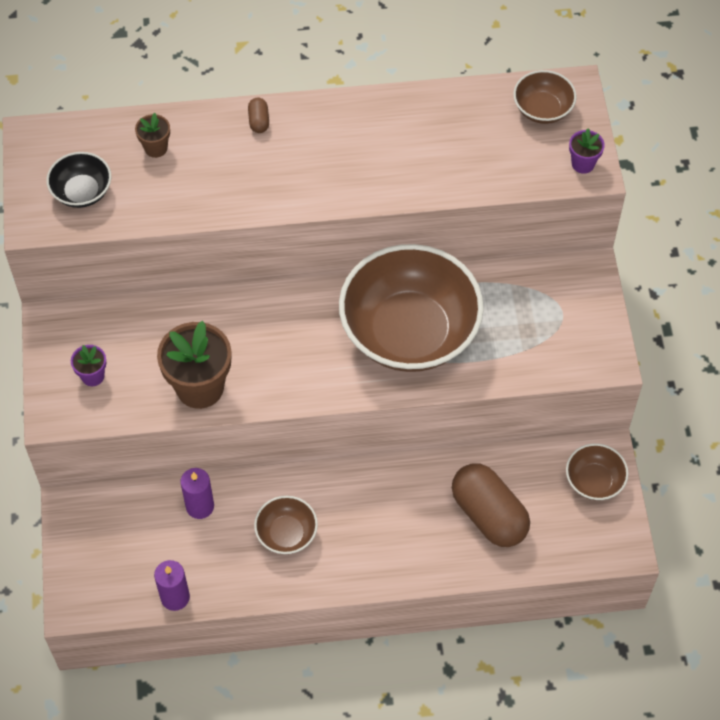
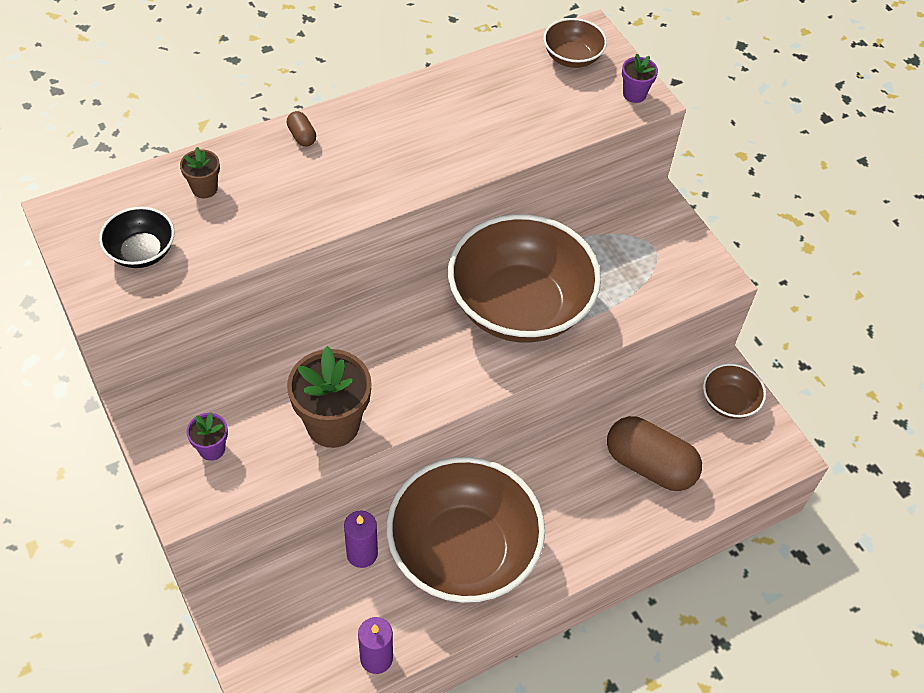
camera: 25 degrees left, 5 degrees down
brown bowl [254,496,318,554] -> brown bowl [386,457,545,603], size x2.24

